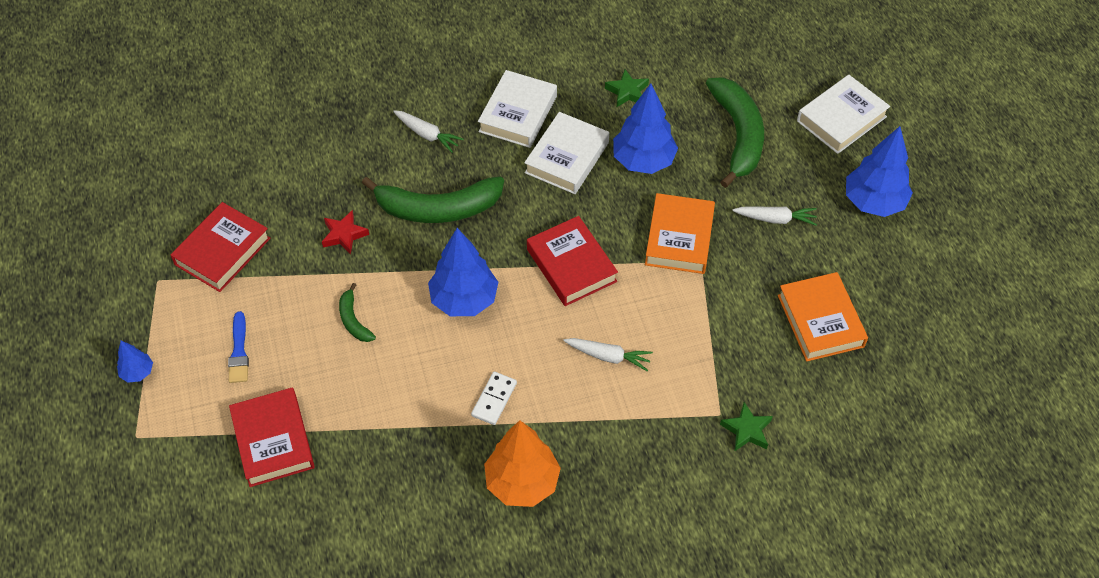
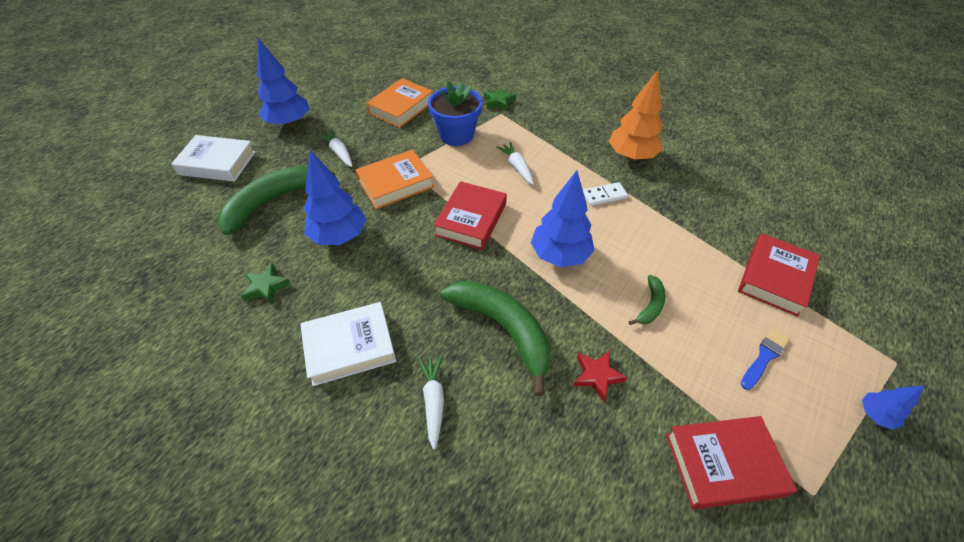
camera: 130 degrees left, 5 degrees down
white book [524,112,609,194] -> none
none -> blue flower pot [428,81,482,146]

